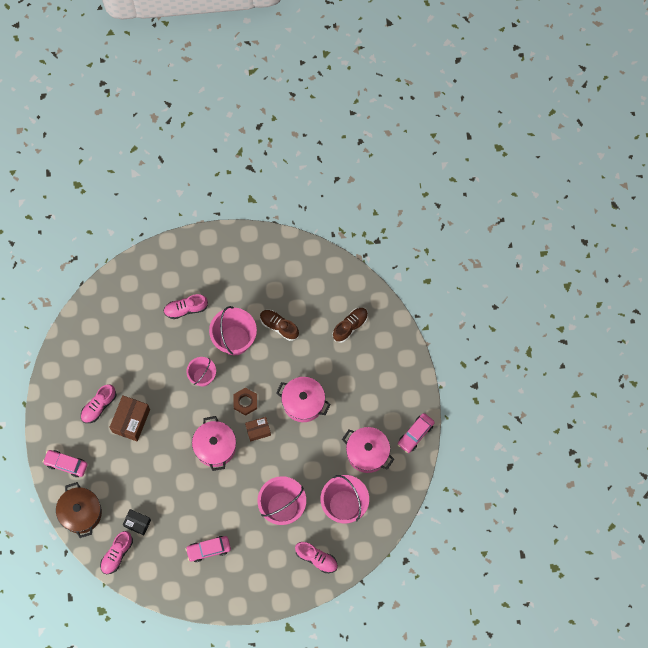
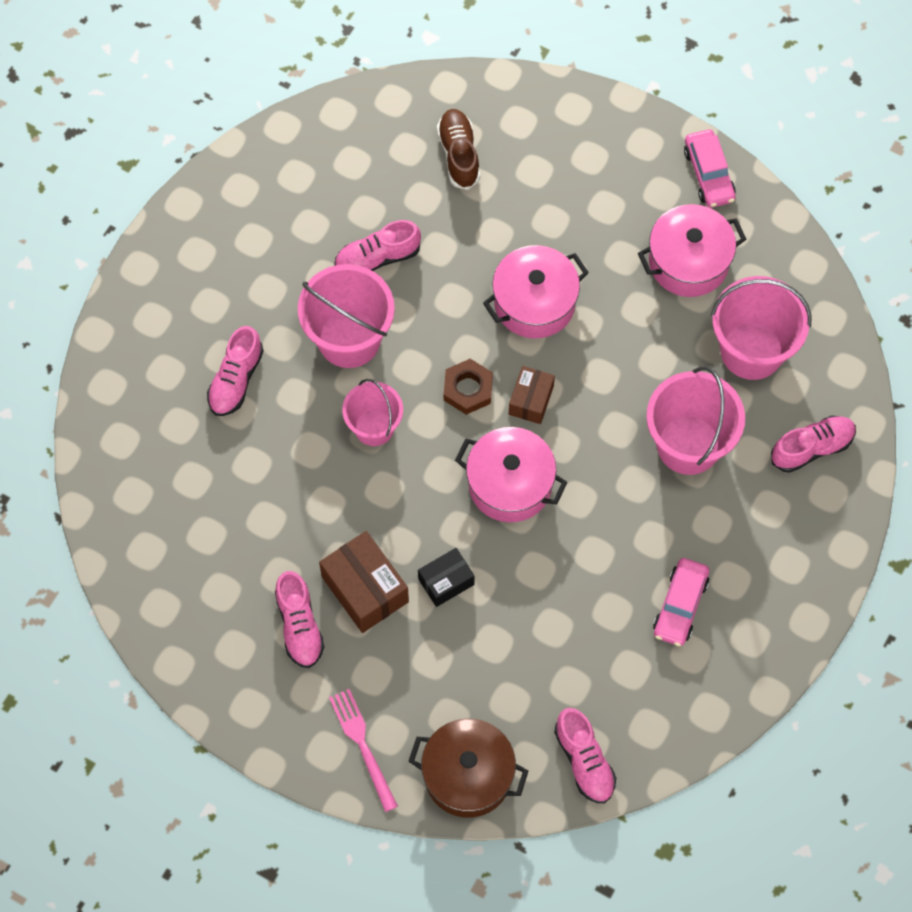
camera: 55 degrees left, 5 degrees down
pink car [43,450,87,477] -> pink fork [329,689,398,812]
black box [123,509,151,535] -> black box moved to [418,548,475,607]
brown shoe [260,310,299,341] -> pink shoe [334,220,421,271]

